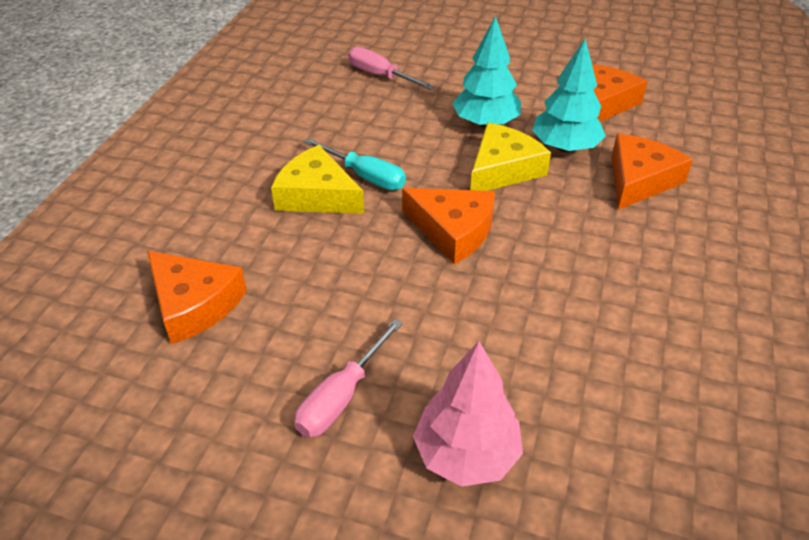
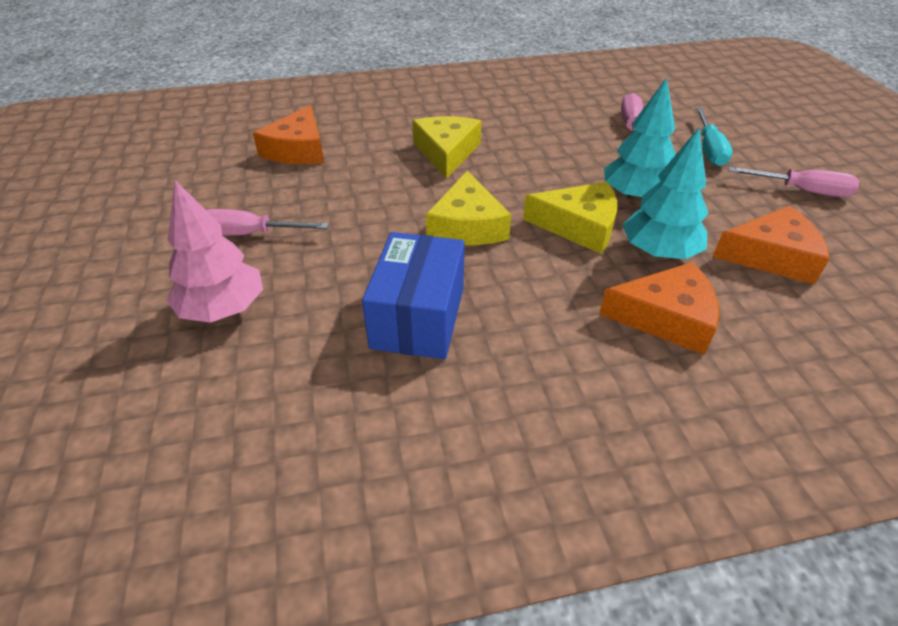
camera: 60 degrees right, 0 degrees up
turquoise screwdriver [303,138,406,190] -> turquoise screwdriver moved to [696,108,732,166]
orange cheese [402,188,495,264] -> yellow cheese [426,170,511,245]
none -> blue box [362,232,465,359]
none -> pink screwdriver [728,167,859,197]

